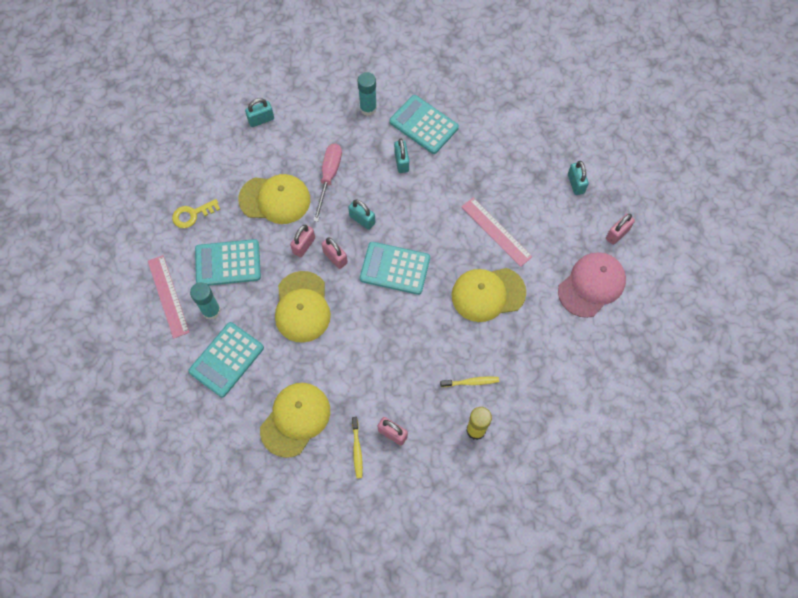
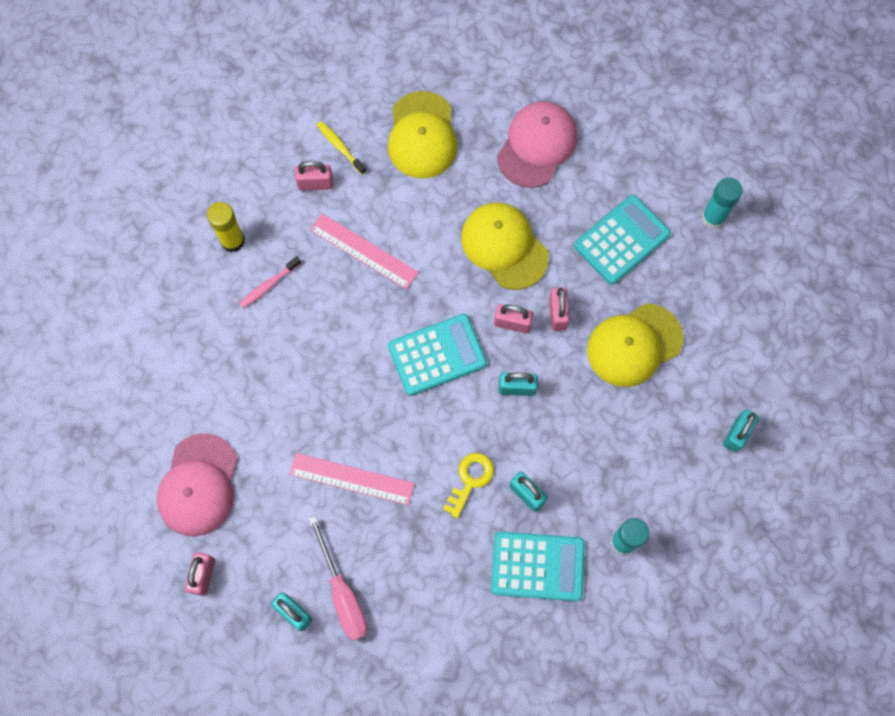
camera: 145 degrees right, 5 degrees up
pink ruler [148,255,190,339] -> pink ruler moved to [310,213,419,289]
yellow key [172,199,220,228] -> yellow key moved to [443,453,494,518]
turquoise calculator [188,322,264,397] -> pink cap [497,101,578,188]
turquoise glue stick [190,282,221,320] -> turquoise glue stick moved to [702,177,743,229]
pink screwdriver [313,143,342,222] -> pink screwdriver moved to [309,516,368,641]
yellow toothbrush [440,376,499,387] -> pink toothbrush [239,256,301,308]
yellow cap [451,268,526,322] -> none

